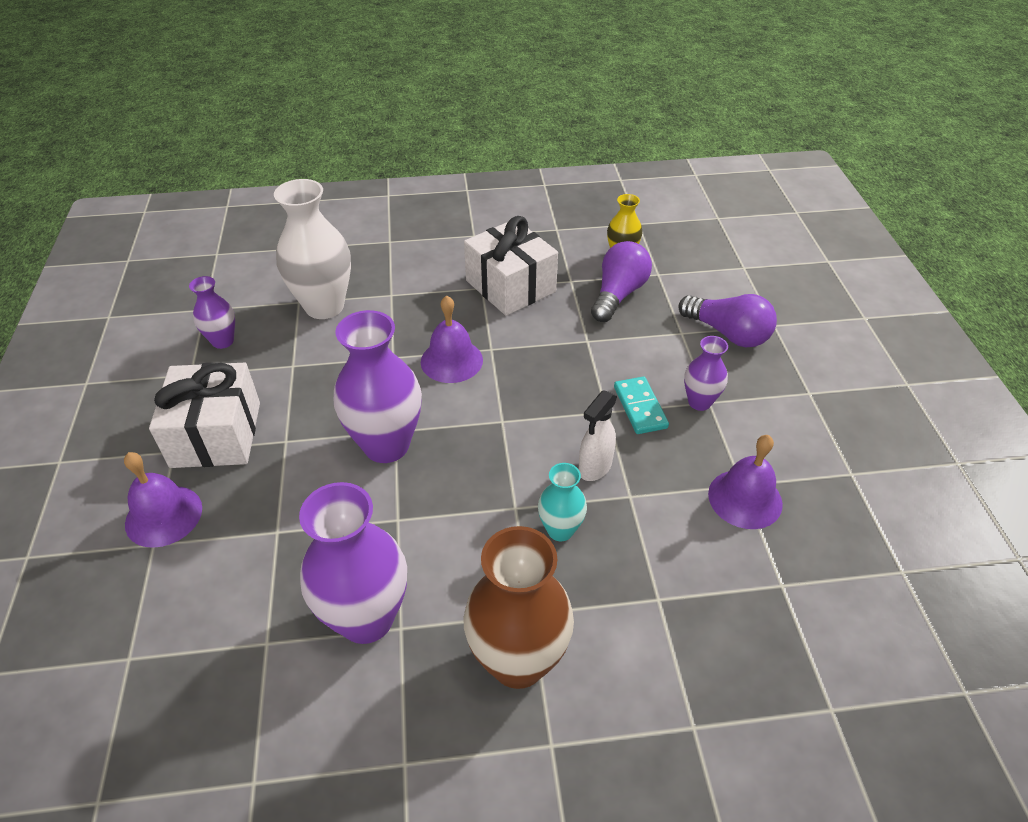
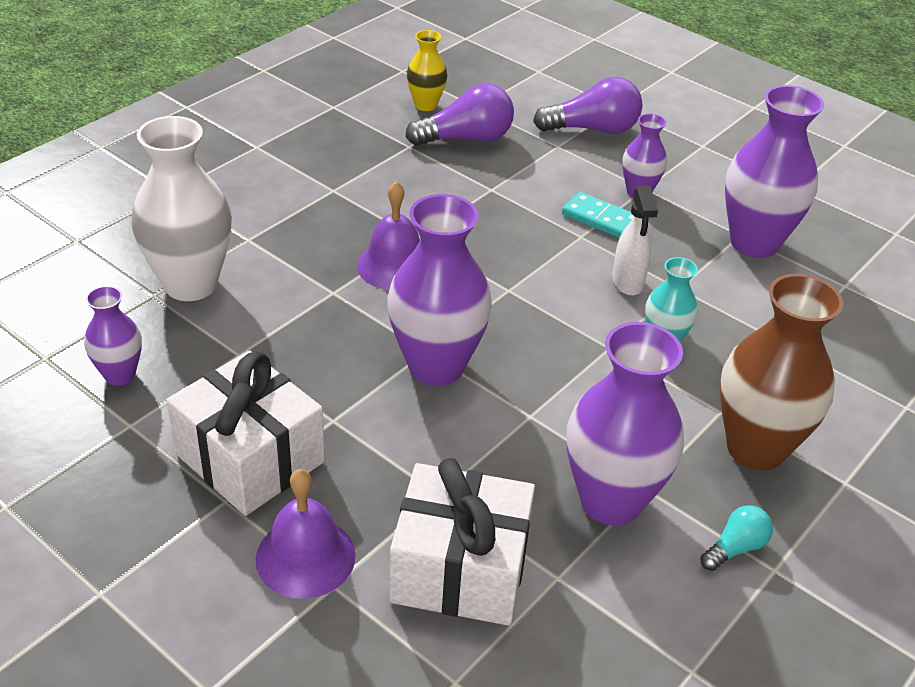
camera: 45 degrees left, 5 degrees down
white gift [464,216,558,316] -> white gift moved to [389,458,535,626]
purple light bulb [591,241,652,322] -> purple light bulb turned 90 degrees clockwise [405,84,514,146]
purple bell [708,435,783,529] -> purple vase [725,85,824,258]
none -> turquoise light bulb [700,505,773,571]

